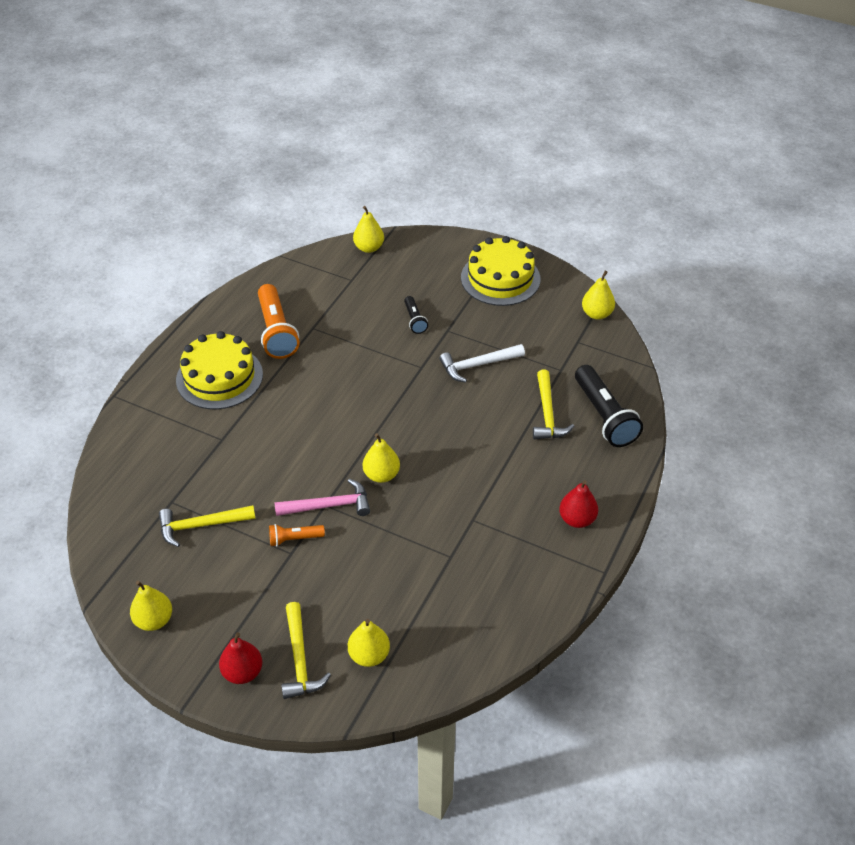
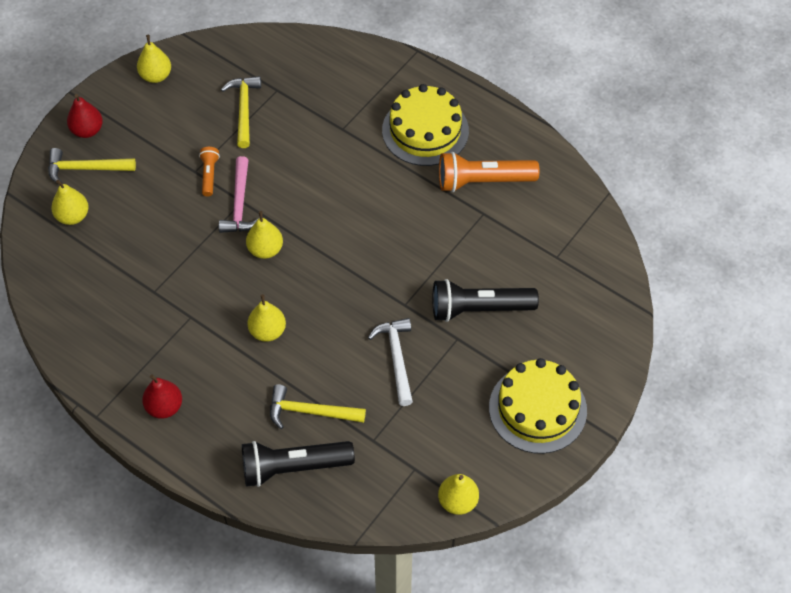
camera: 100 degrees right, 10 degrees up
yellow pear [353,206,384,253] -> yellow pear moved to [247,294,286,342]
black flashlight [404,296,428,334] -> black flashlight [433,279,539,322], size x1.96

